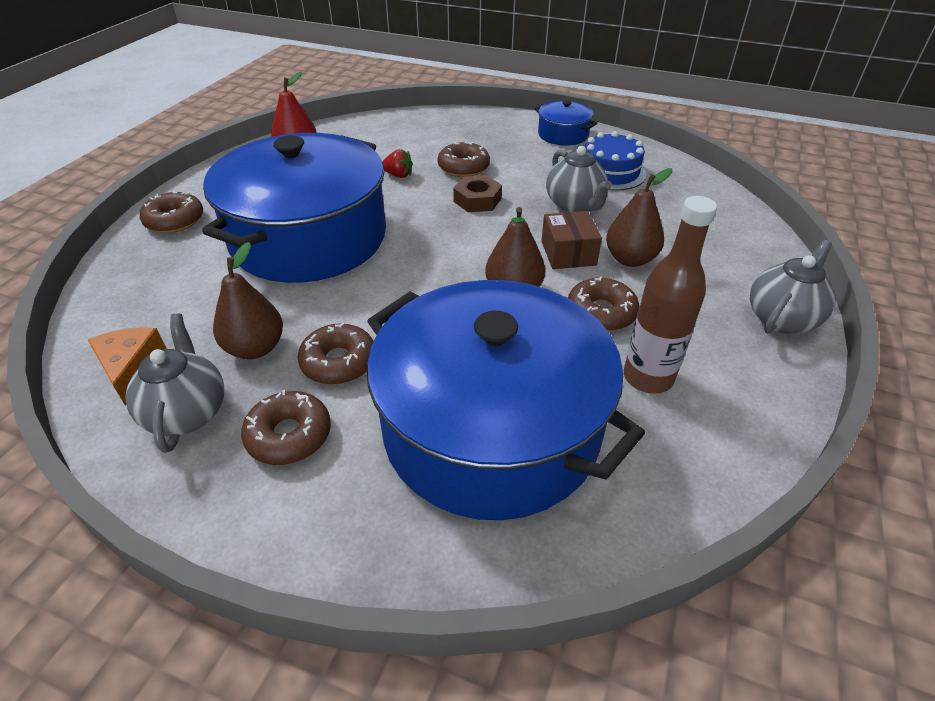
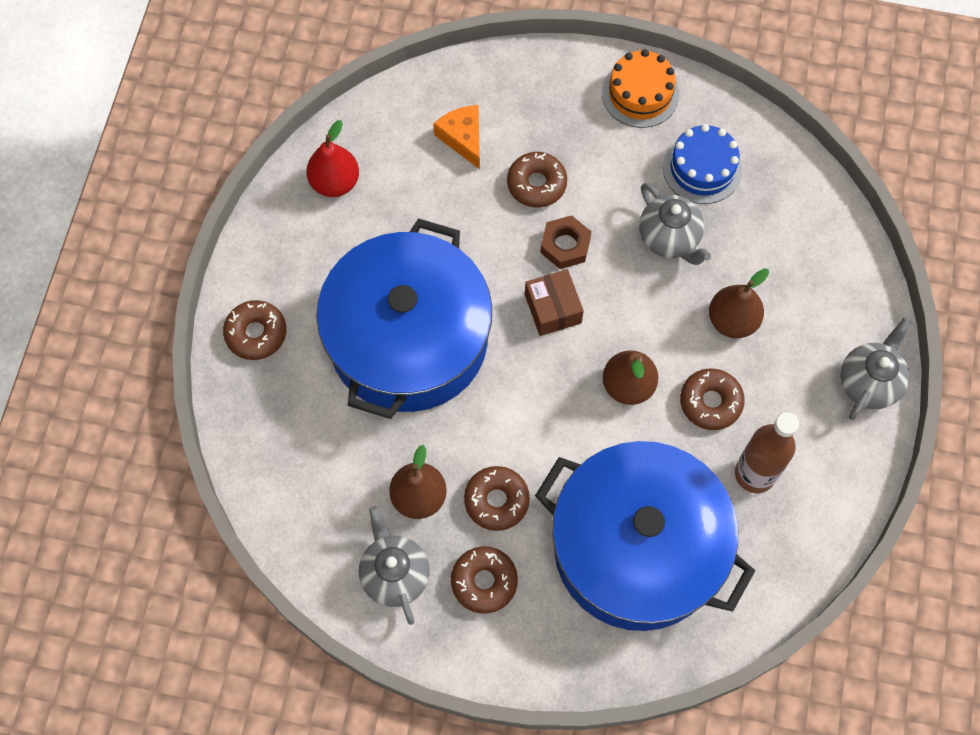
camera: 10 degrees left, 25 degrees up
orange cheese [88,327,167,406] -> orange cheese moved to [433,105,480,169]
red strawberry [382,149,413,178] -> none
blue pot [535,100,597,146] -> orange cake [602,49,679,128]
brown box [541,211,602,269] -> brown box moved to [525,269,584,336]

